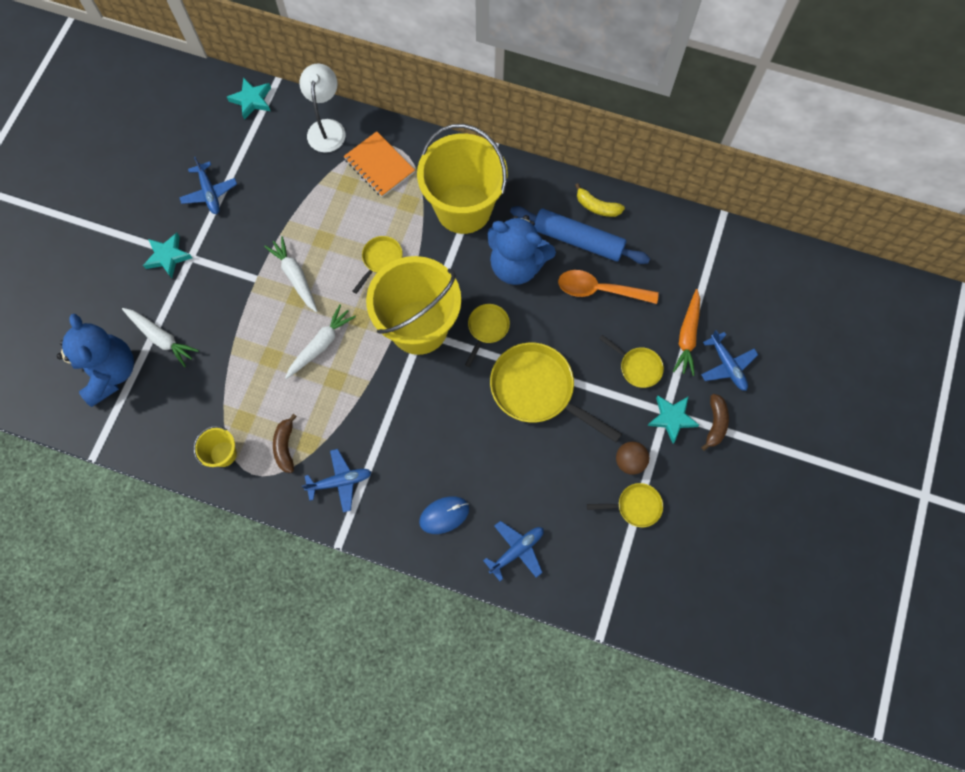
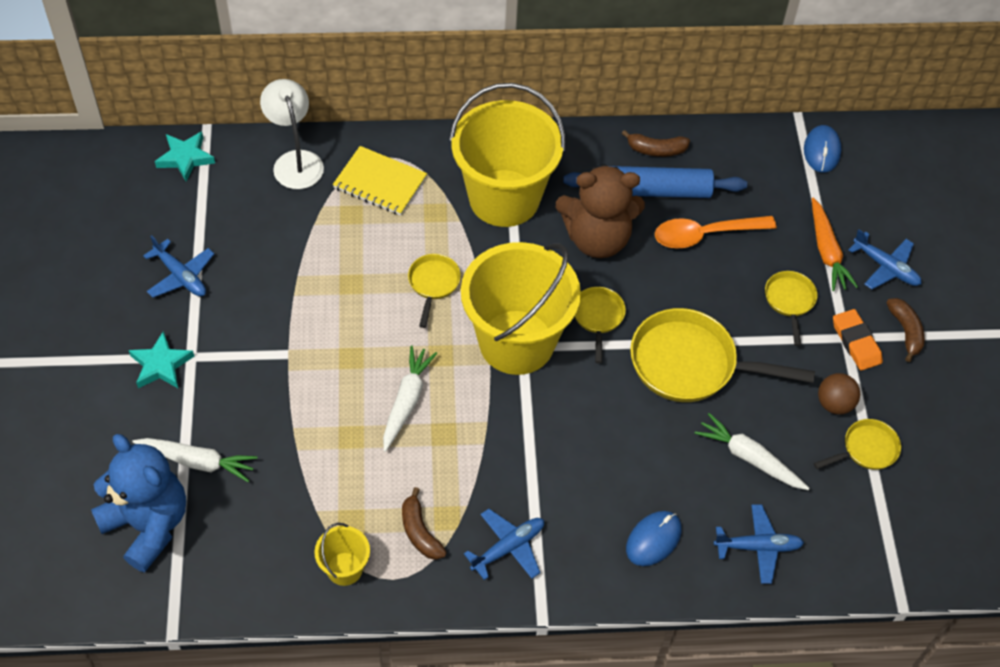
camera: 25 degrees left, 15 degrees down
white carrot [264,236,317,312] -> white carrot moved to [695,413,810,490]
orange notebook [343,131,415,197] -> yellow notebook [333,146,427,216]
blue plane [483,521,544,581] -> blue plane turned 60 degrees clockwise [714,504,804,584]
blue teddy bear [487,215,556,285] -> brown teddy bear [556,164,645,258]
yellow banana [575,183,625,217] -> brown banana [622,130,690,157]
yellow pan [599,335,664,388] -> yellow pan turned 105 degrees counterclockwise [765,271,817,346]
turquoise star [647,396,699,444] -> orange eraser [833,309,883,371]
none -> blue mouse [804,125,842,173]

